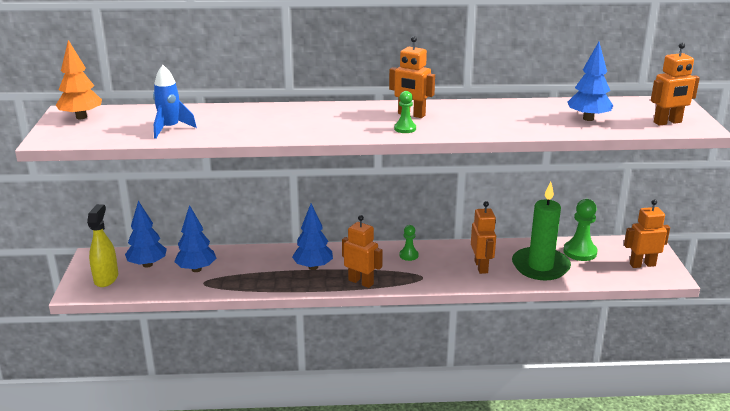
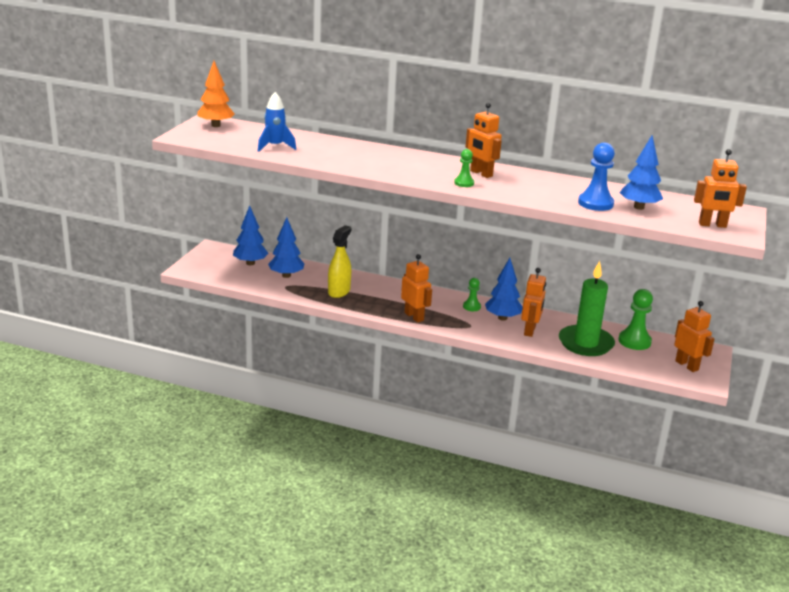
camera: 20 degrees right, 0 degrees up
yellow spray bottle [87,204,118,287] -> yellow spray bottle moved to [328,225,351,298]
blue tree [292,203,333,270] -> blue tree moved to [485,258,523,321]
orange robot [624,199,670,268] -> orange robot turned 45 degrees clockwise [674,301,715,372]
none -> blue pawn [578,142,615,211]

